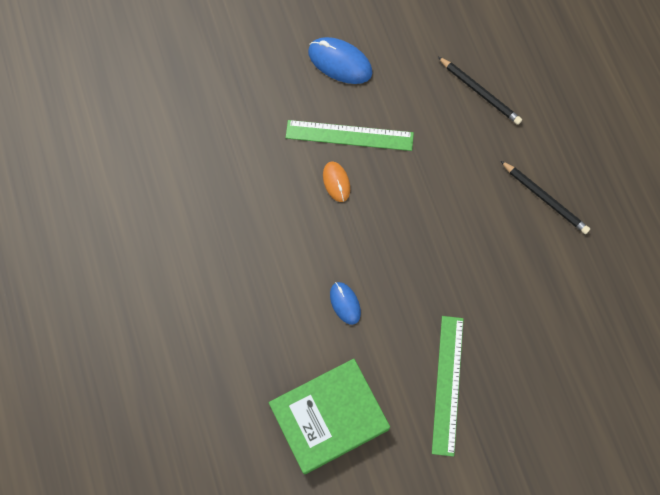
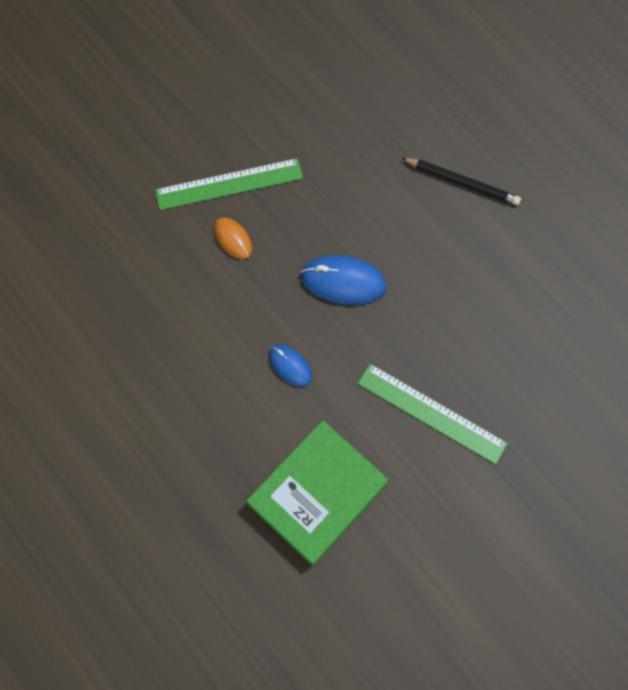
camera: 20 degrees left, 0 degrees up
blue mouse [308,37,372,84] -> blue mouse moved to [301,255,387,305]
green ruler [432,316,463,457] -> green ruler turned 45 degrees counterclockwise [358,364,508,464]
black pencil [438,57,522,125] -> none

